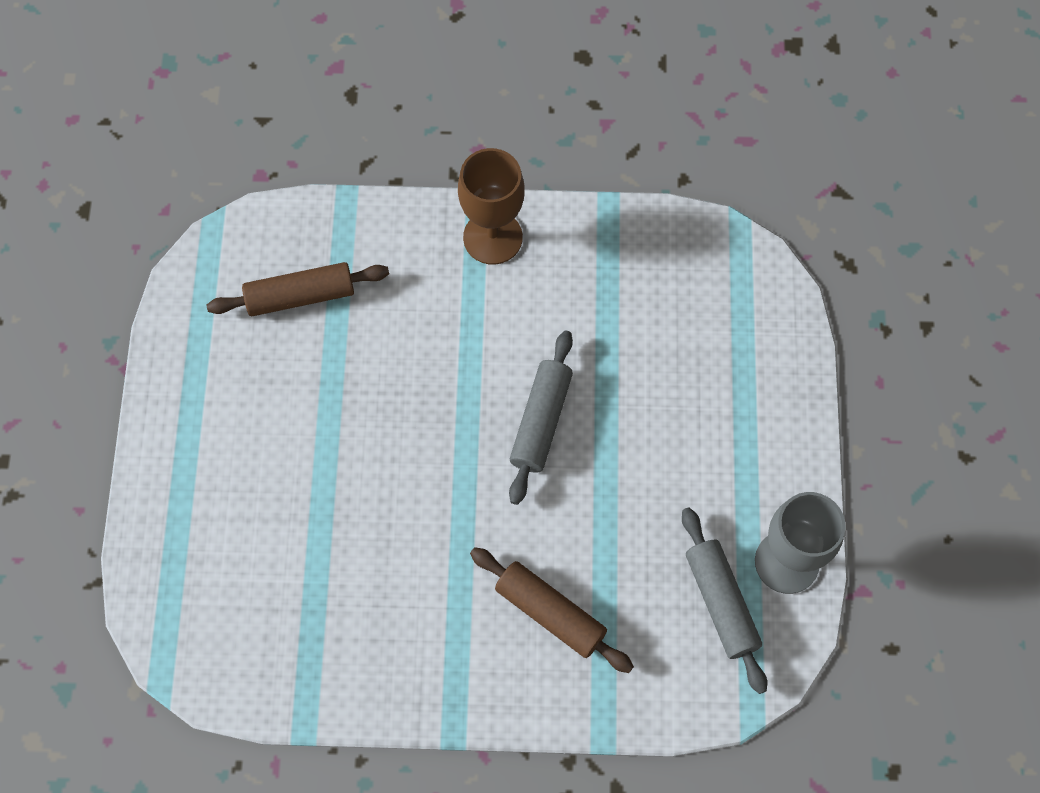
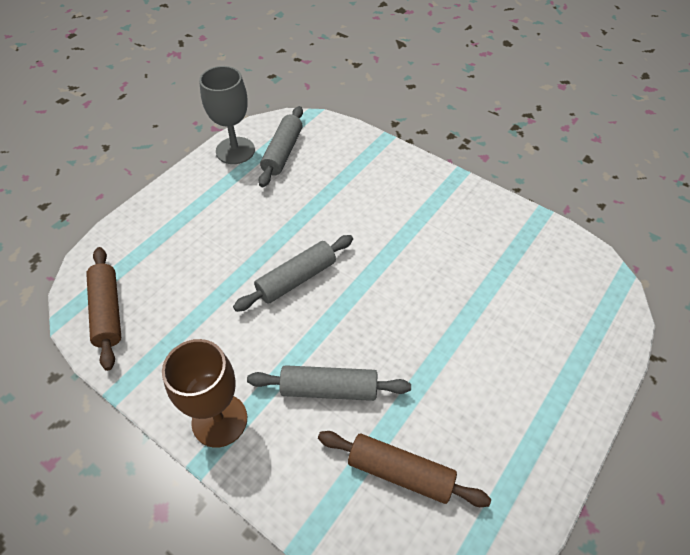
camera: 145 degrees left, 15 degrees down
brown rolling pin [470,547,634,673] -> brown rolling pin moved to [86,247,121,371]
none -> grey rolling pin [247,365,411,401]

